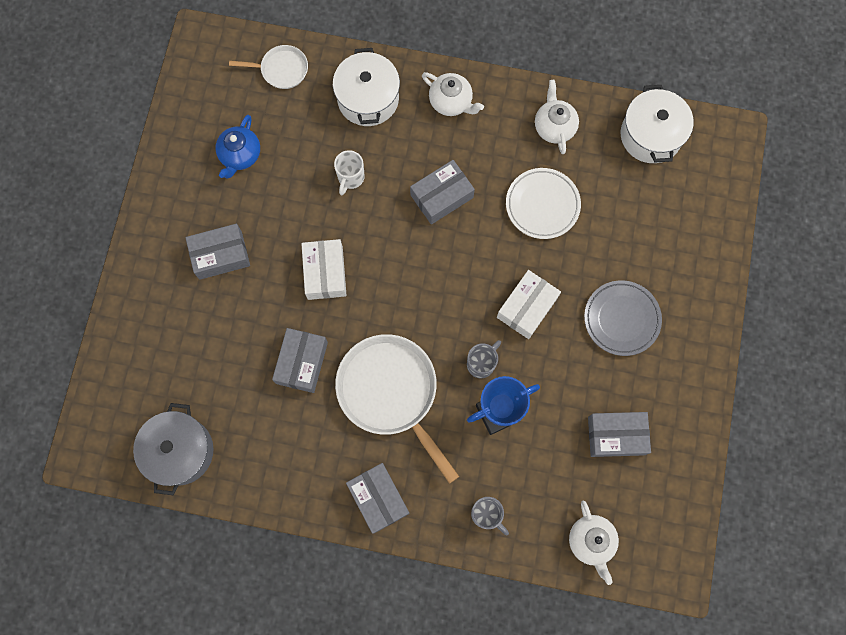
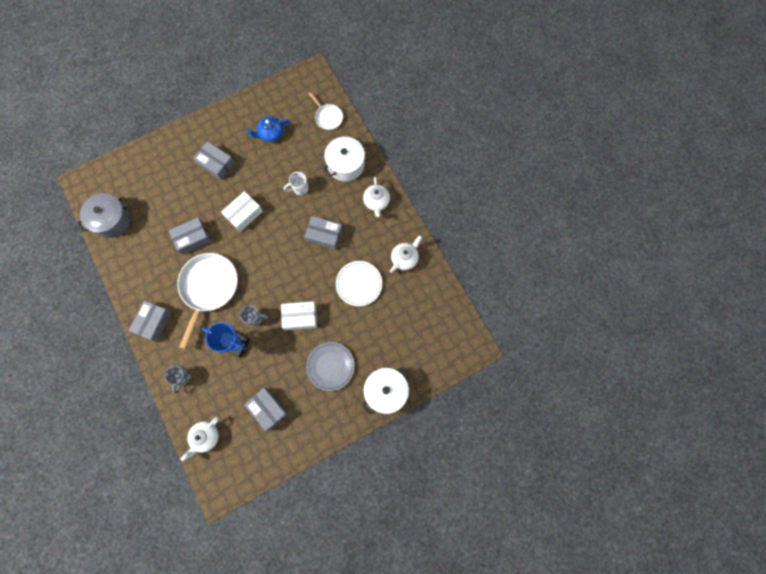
camera: 50 degrees right, 0 degrees up
white pot [621,85,694,163] -> white pot moved to [362,367,410,415]

